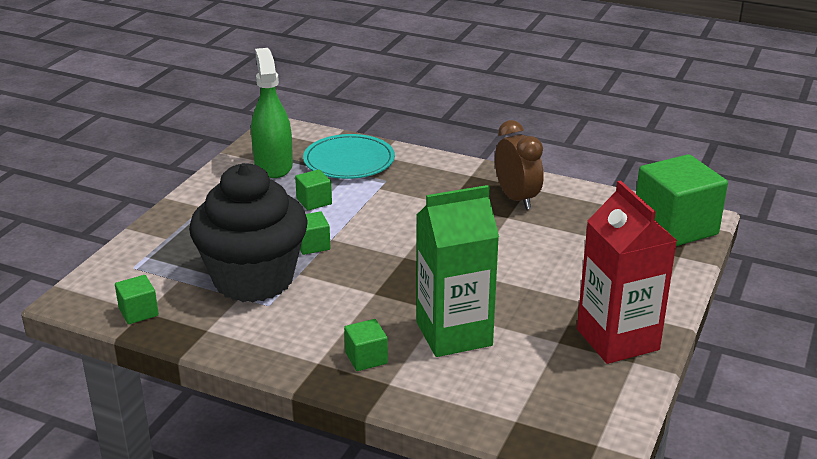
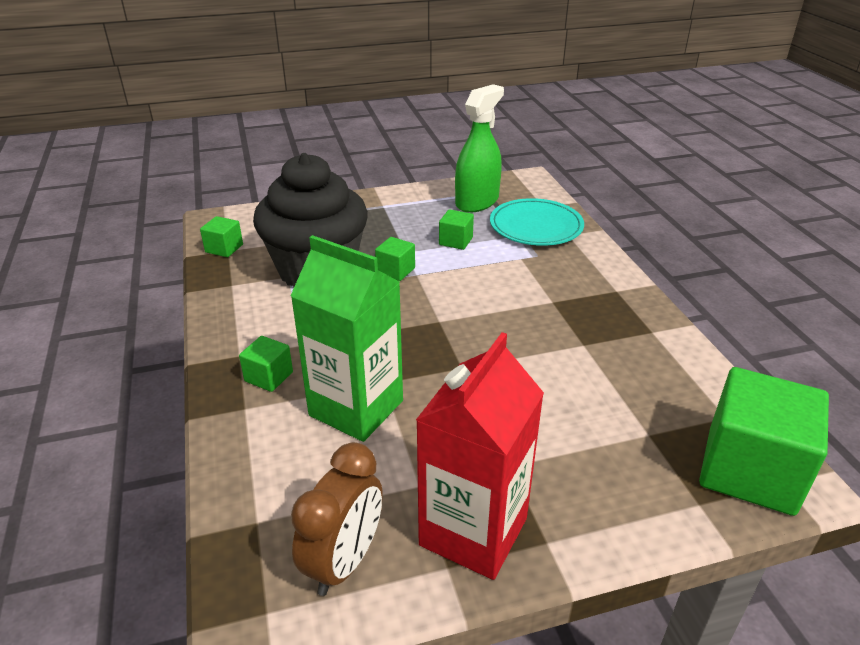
camera: 50 degrees right, 5 degrees up
brown clock [495,120,544,210] -> brown clock moved to [291,442,383,596]

